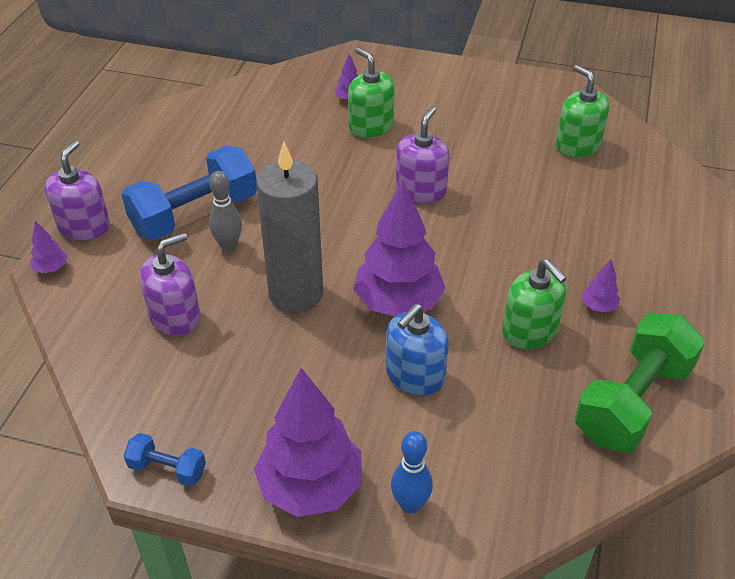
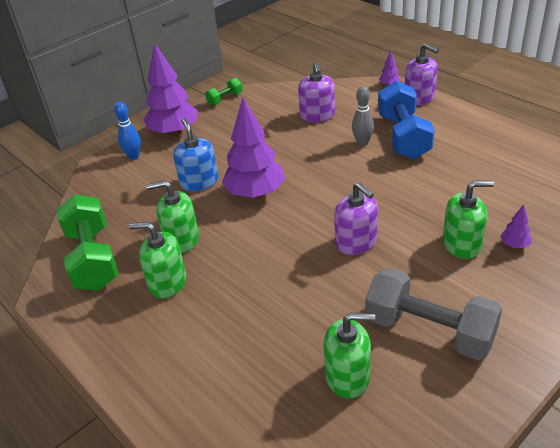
camera: 125 degrees right, 5 degrees down
blue dumbbell [124,433,206,486] -> green dumbbell [205,78,243,106]
grey candle [256,142,323,313] -> none
purple tree [582,259,620,312] -> green soap dispenser [129,222,186,299]
none -> grey dumbbell [365,268,502,360]

